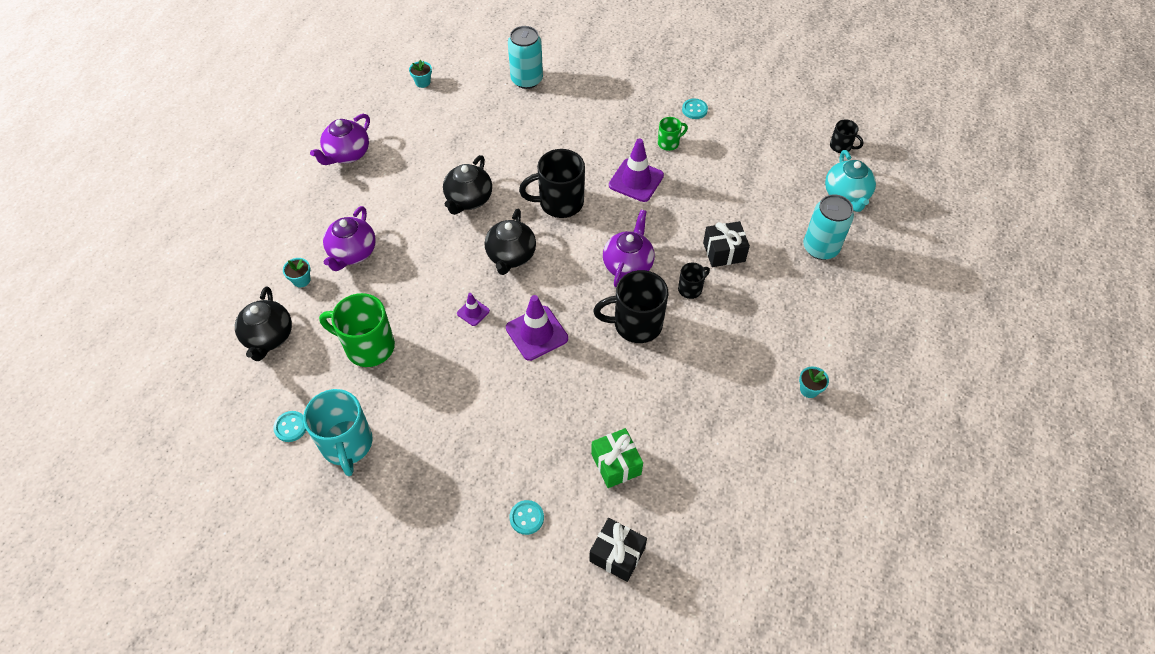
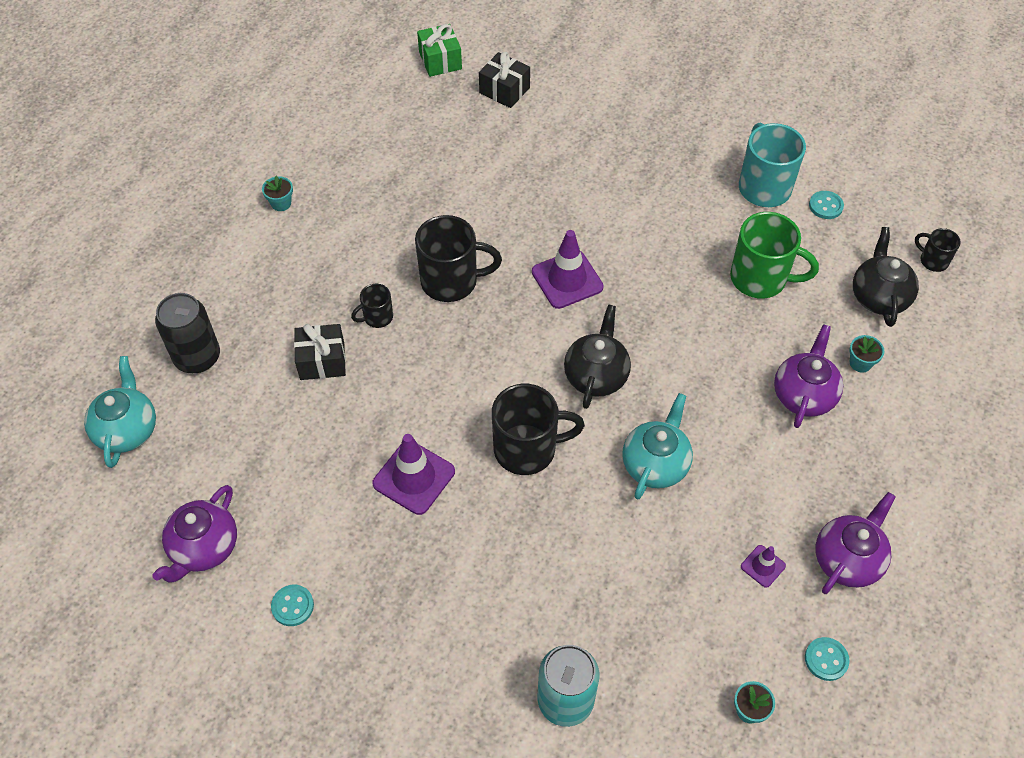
camera: 175 degrees left, 0 degrees up
black teapot [443,155,492,215] -> turquoise teapot [622,393,693,500]
purple traffic cone [457,293,490,326] -> purple traffic cone moved to [741,545,786,588]
turquoise button [509,500,544,535] -> turquoise button moved to [805,637,850,681]
green gift [591,428,643,488] -> green gift moved to [417,24,462,77]
purple teapot [603,210,655,287] -> purple teapot moved to [152,485,237,583]
green mug [658,117,688,151] -> none
turquoise can [803,194,854,260] -> black can [155,293,220,373]
black mug [830,119,864,153] -> black mug moved to [915,228,961,272]

